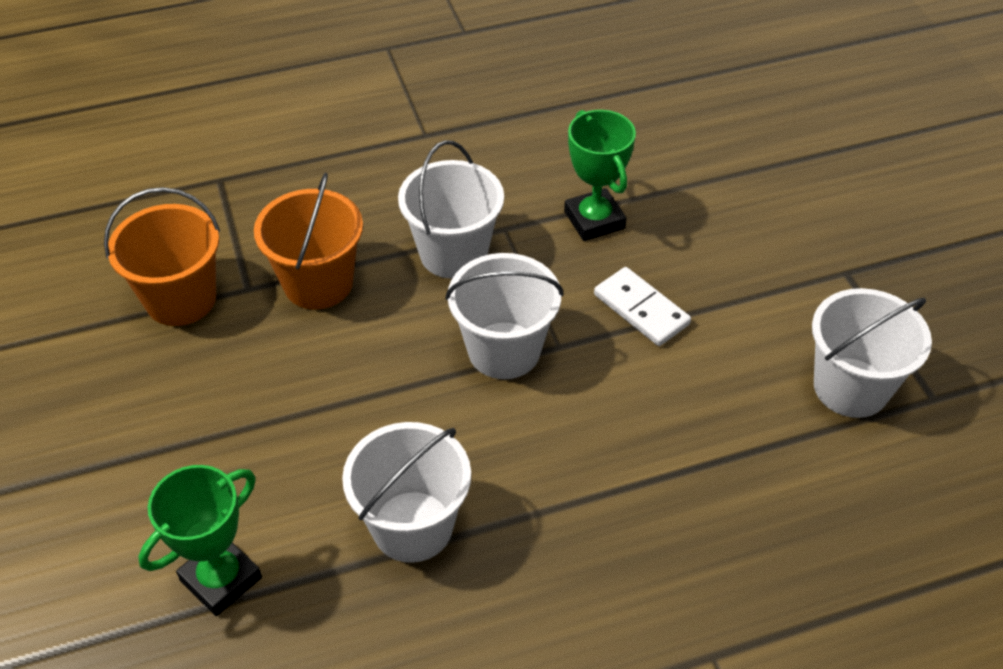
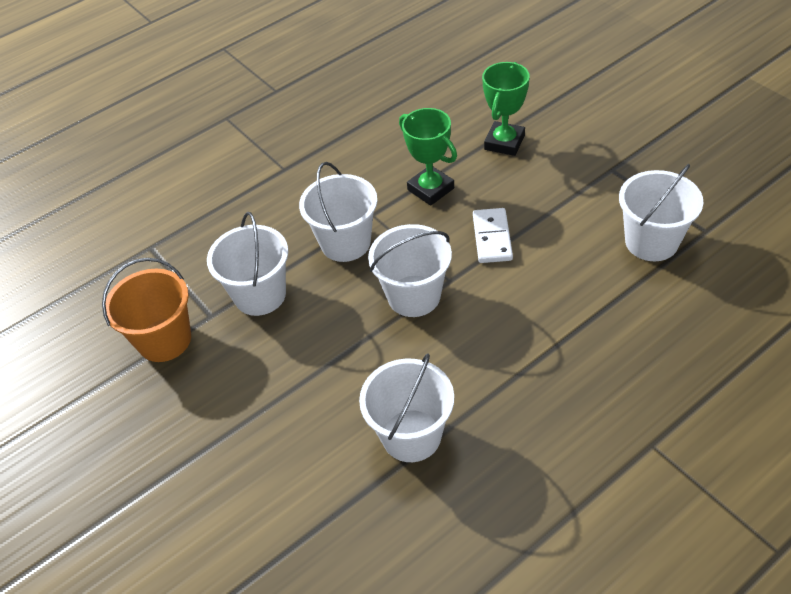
camera: 15 degrees left, 0 degrees up
green trophy [139,465,262,616] -> green trophy moved to [482,62,530,156]
orange bucket [254,173,363,309] -> white bucket [207,212,288,316]
white domino [594,267,691,346] -> white domino turned 60 degrees clockwise [473,208,513,263]

